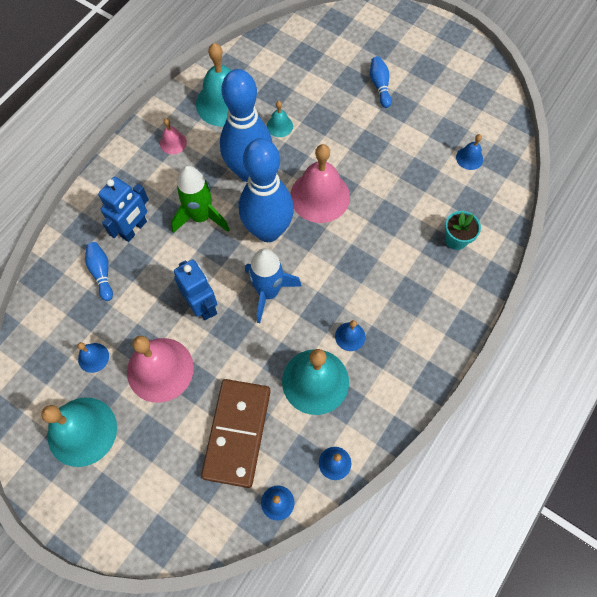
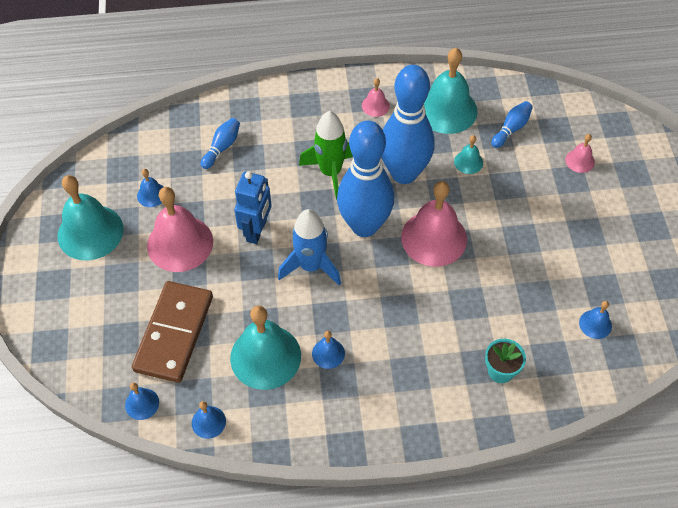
camera: 50 degrees right, 10 degrees down
blue robot [98,177,149,242] -> none
brown domino [201,379,271,488] -> brown domino turned 45 degrees counterclockwise [132,281,213,383]
blue bowling pin [370,56,392,108] -> blue bowling pin moved to [491,101,533,148]
none -> pink bell [565,134,595,173]

